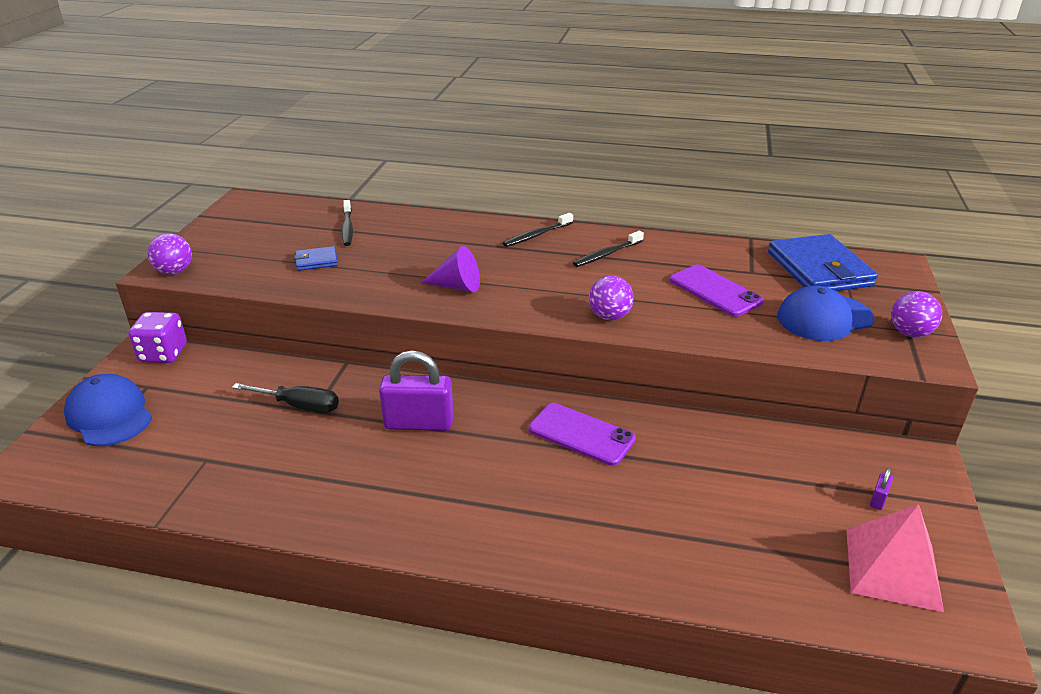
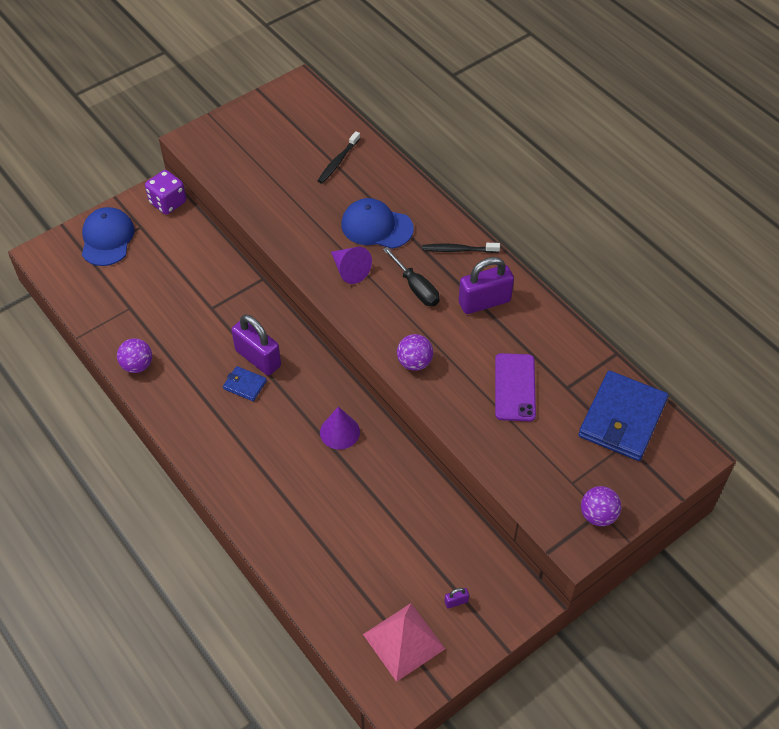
camera: 40 degrees right, 20 degrees up
purple ball [147,233,192,275] -> purple ball moved to [117,338,152,373]
black screwdriver [232,383,339,413] -> black screwdriver moved to [383,247,440,306]
blue wallet [294,246,338,271] -> blue wallet moved to [223,366,267,401]
purple phone [529,403,636,466] -> purple cone [320,407,360,449]
black toothbrush [573,231,644,267] -> purple padlock [459,257,514,314]
blue cap [777,286,874,341] -> blue cap moved to [341,198,414,249]

